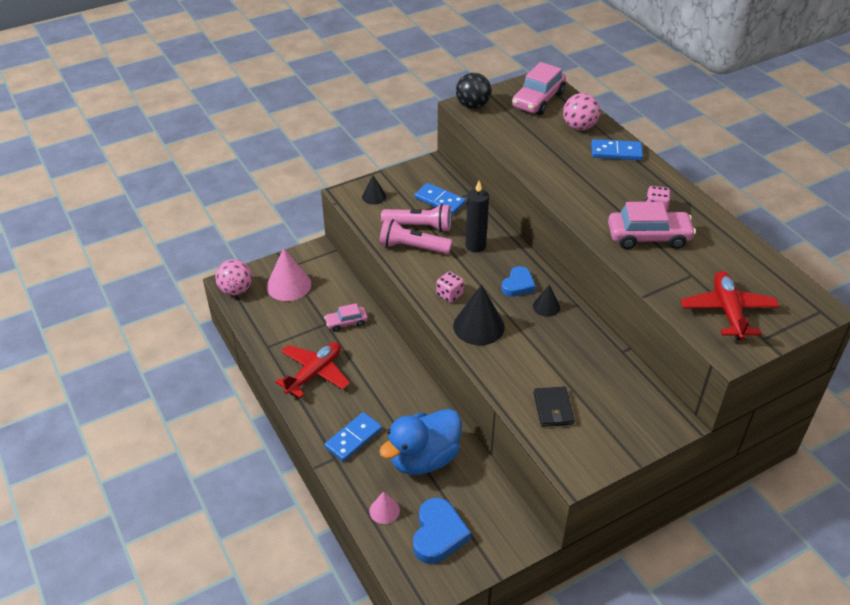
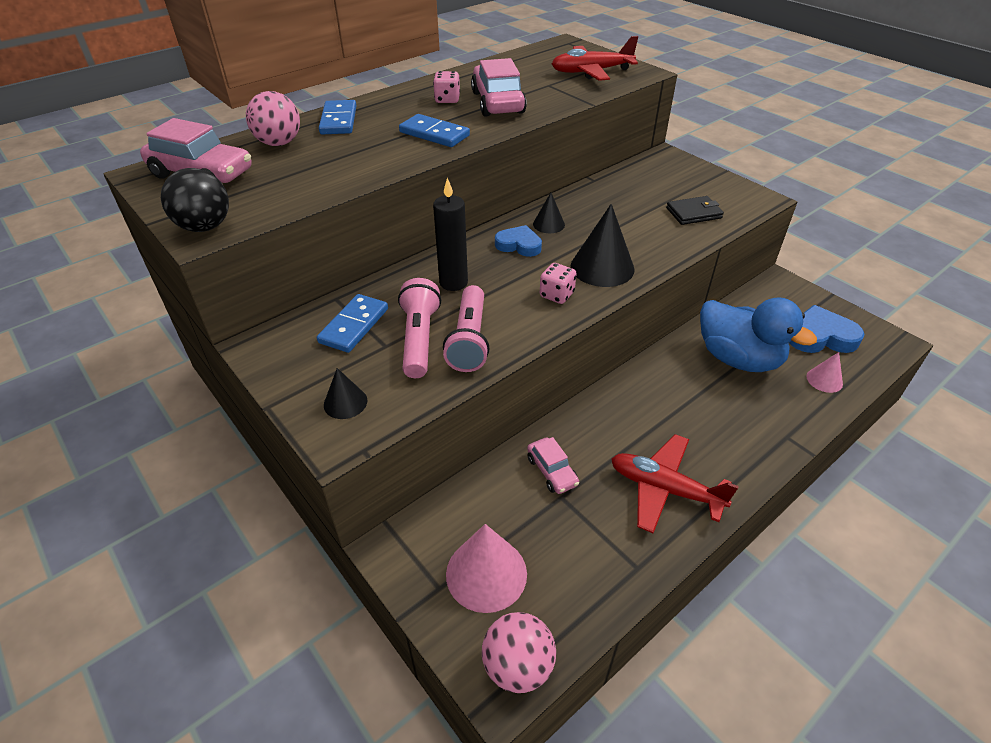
camera: 100 degrees left, 0 degrees up
blue domino [325,412,382,462] -> blue domino moved to [399,114,470,147]

